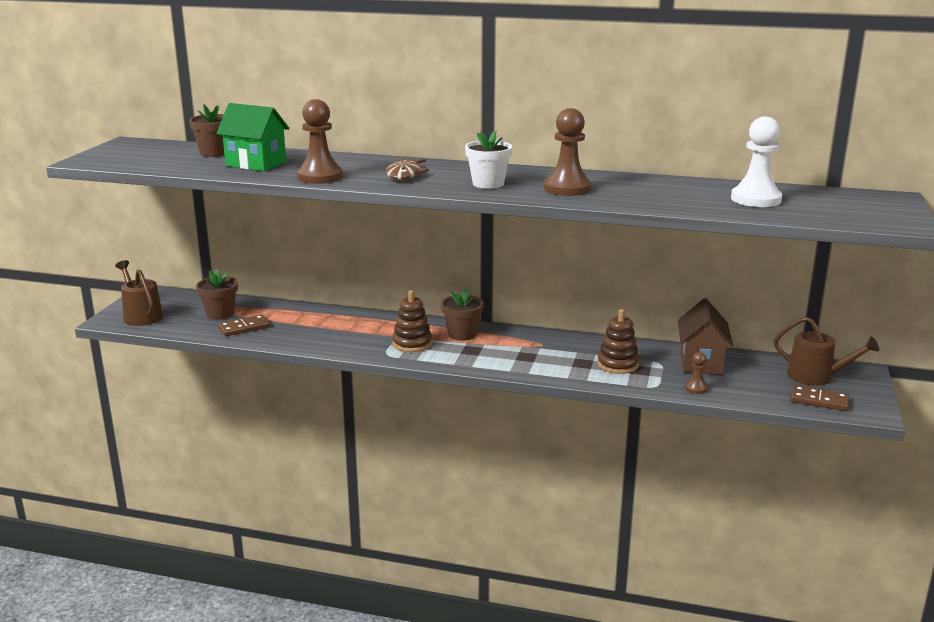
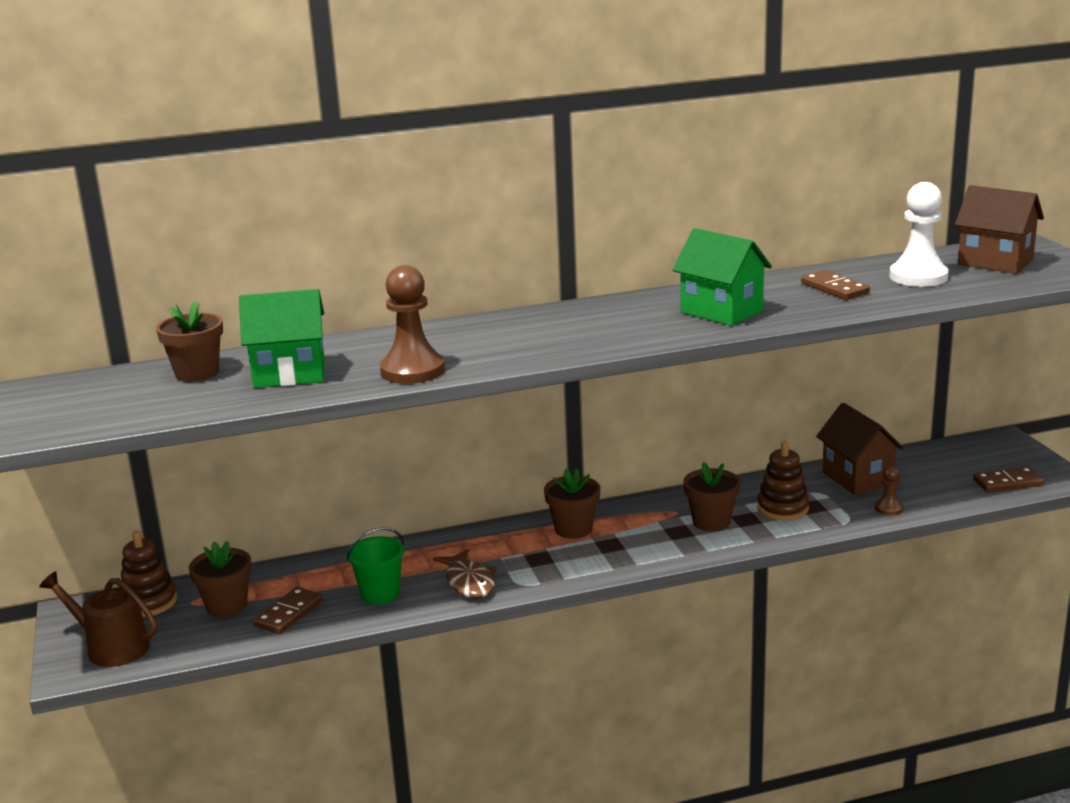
camera: 30 degrees left, 0 degrees up
brown fish [385,158,429,180] -> brown fish moved to [433,549,497,598]
brown stacking toy [392,290,432,352] -> brown stacking toy moved to [121,531,177,617]
white flower pot [465,130,513,189] -> none
brown pawn [544,108,592,196] -> green house [673,228,772,326]
brown watering can [774,317,879,386] -> none
none -> green bucket [347,527,405,605]
none -> brown flower pot [683,462,740,531]
none -> brown domino [801,270,870,300]
none -> brown house [955,185,1044,274]

